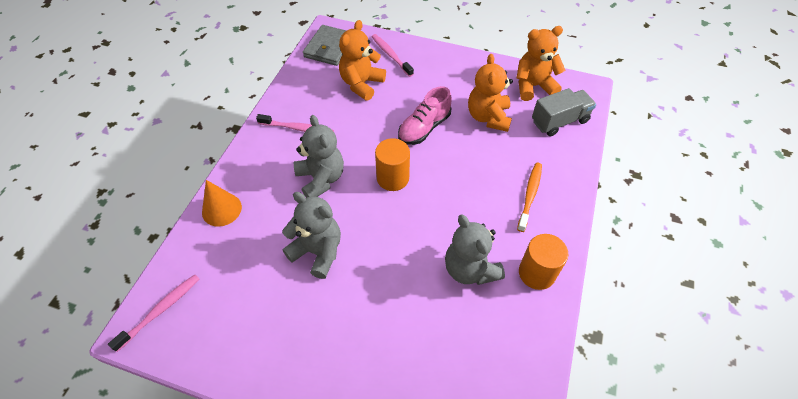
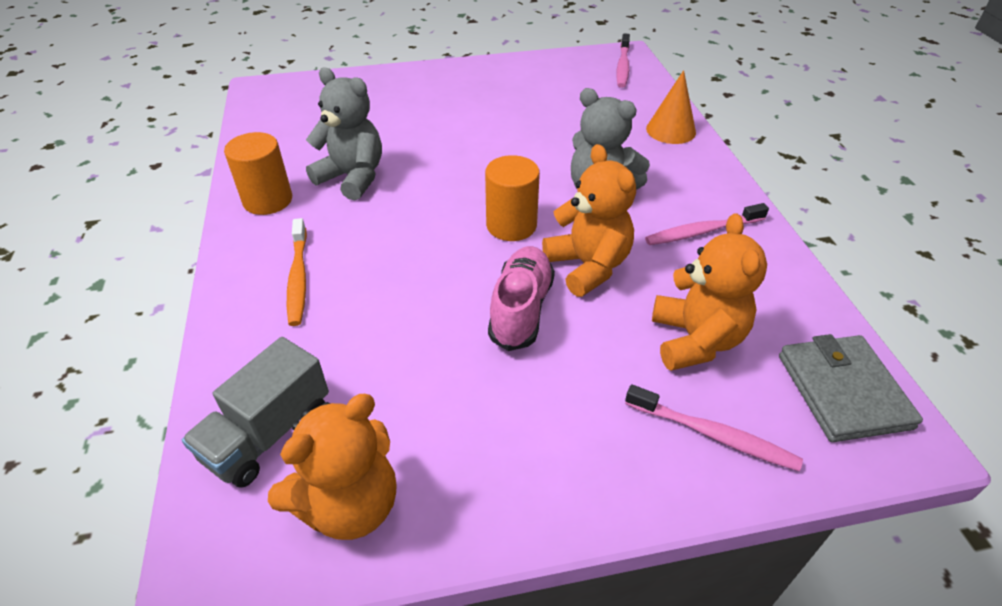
camera: 150 degrees right, 10 degrees down
grey teddy bear [282,192,341,279] -> none
orange teddy bear [468,54,513,132] -> orange teddy bear moved to [542,144,636,297]

